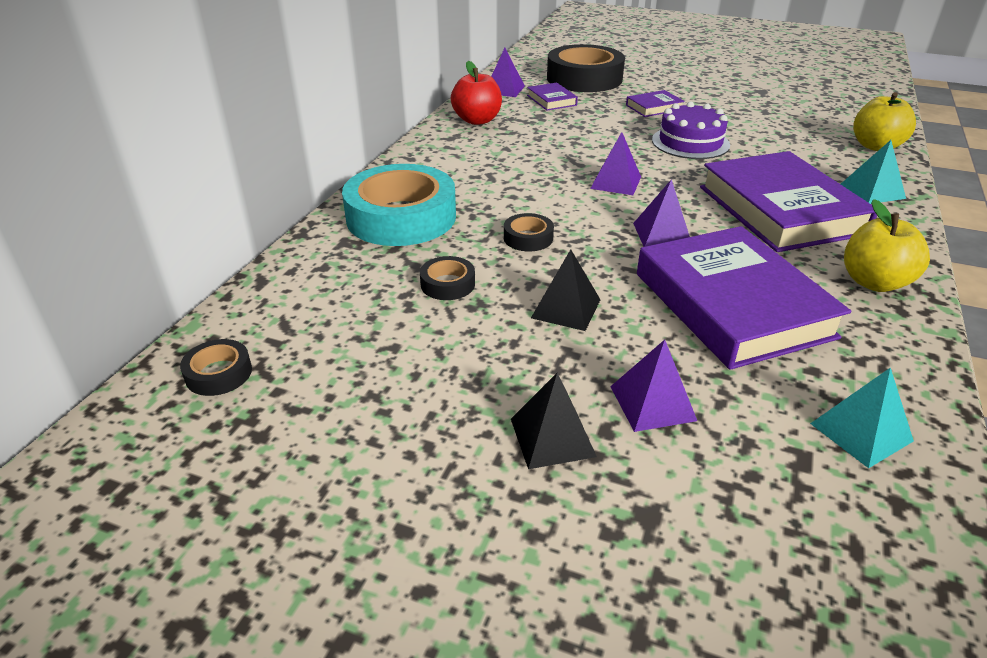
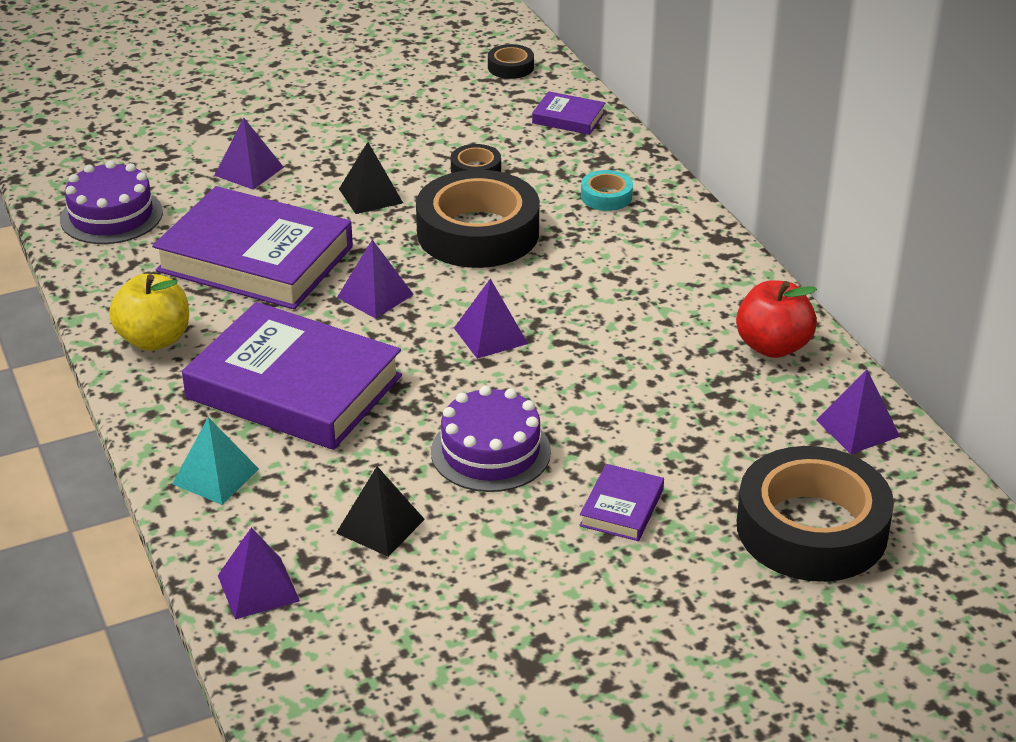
camera: 135 degrees right, 0 degrees up
turquoise tape [342,164,456,246] -> turquoise tape [581,170,633,211], size x0.43
black tape [504,213,554,251] -> black tape [416,170,539,268], size x2.30
black pyramid [511,373,597,469] -> black pyramid moved to [336,466,425,557]
purple book [527,82,578,111] -> purple book moved to [532,91,605,135]
turquoise pyramid [810,367,914,468] -> purple cake [60,160,163,244]
yellow apple [853,92,916,151] -> purple pyramid [218,527,300,619]

